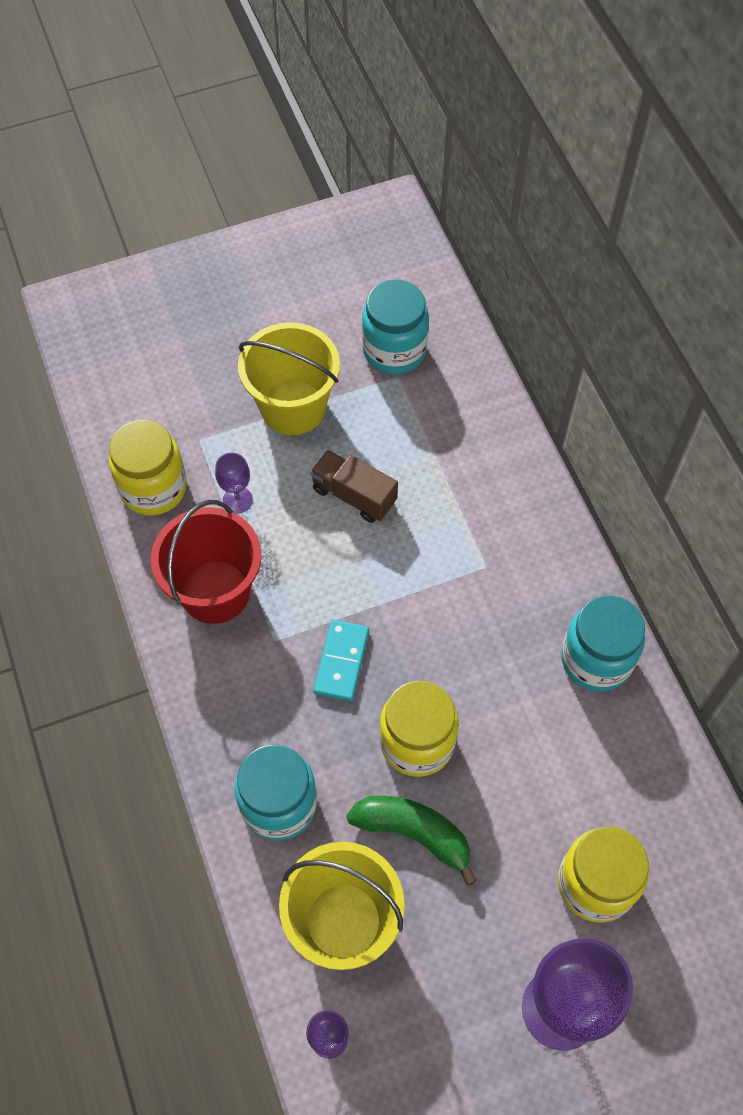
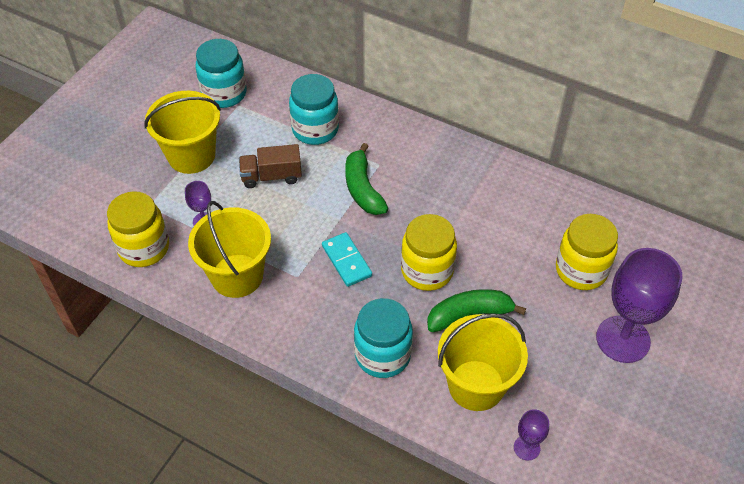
camera: 40 degrees left, 10 degrees down
red bucket [151,500,261,624] -> yellow bucket [188,201,271,298]
turquoise jar [561,595,645,692] -> turquoise jar moved to [289,74,339,145]
none -> green banana [345,143,389,215]

